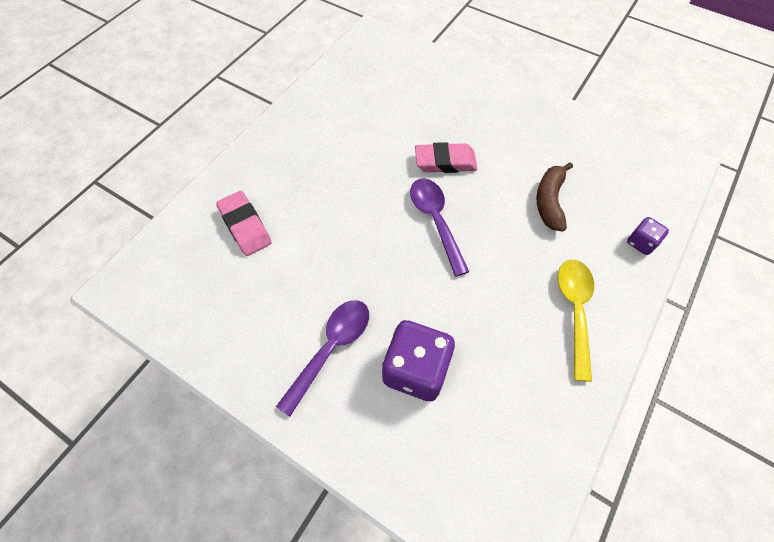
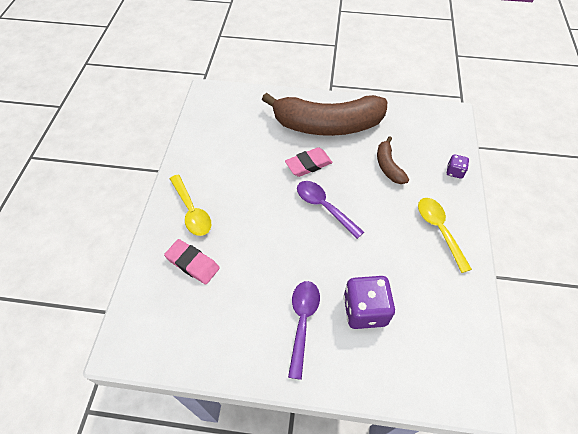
camera: 25 degrees left, 5 degrees down
none -> yellow spoon [170,175,211,236]
none -> brown banana [262,93,387,136]

